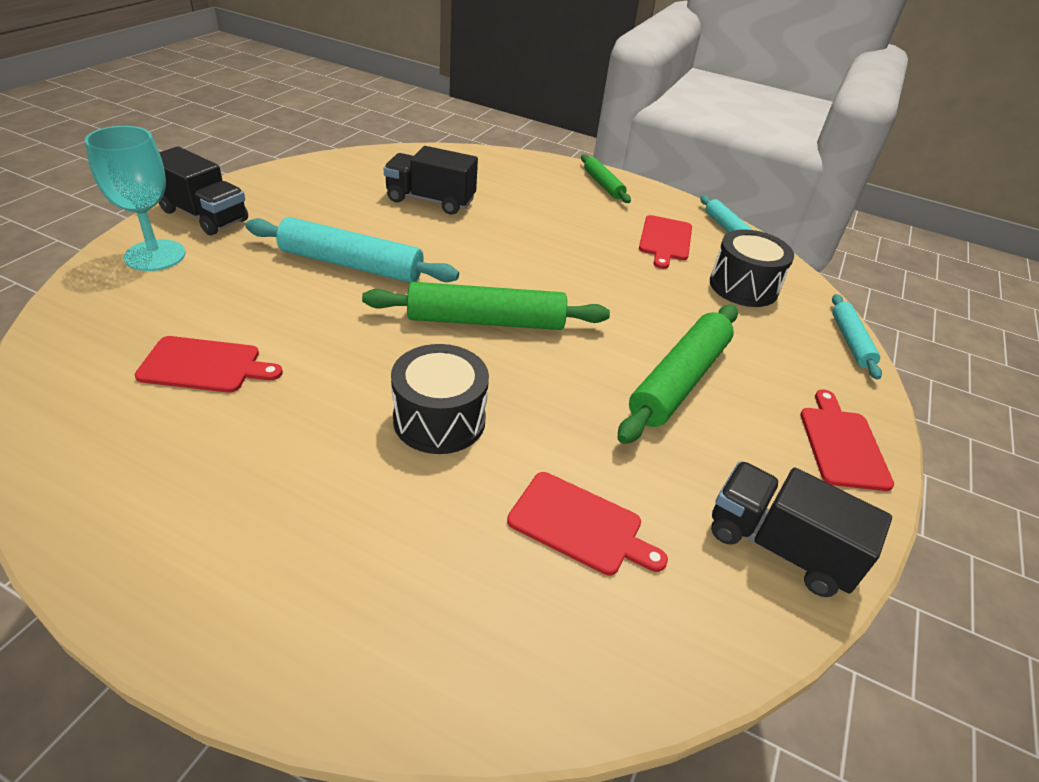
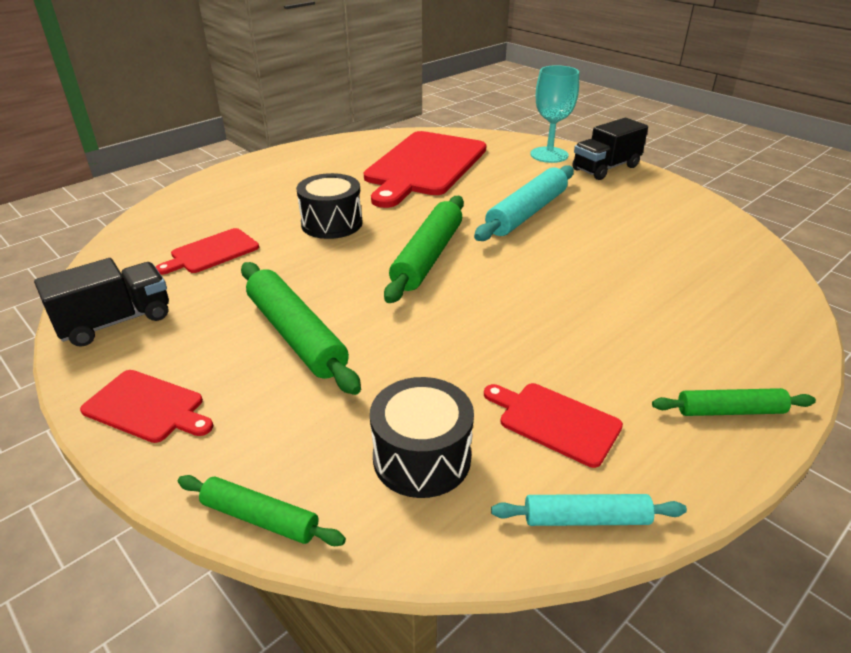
camera: 115 degrees right, 5 degrees down
red cutting board [134,336,283,393] -> red cutting board [364,131,487,208], size x2.16
black truck [384,146,478,215] -> none
turquoise rolling pin [832,294,882,380] -> green rolling pin [178,475,346,546]

